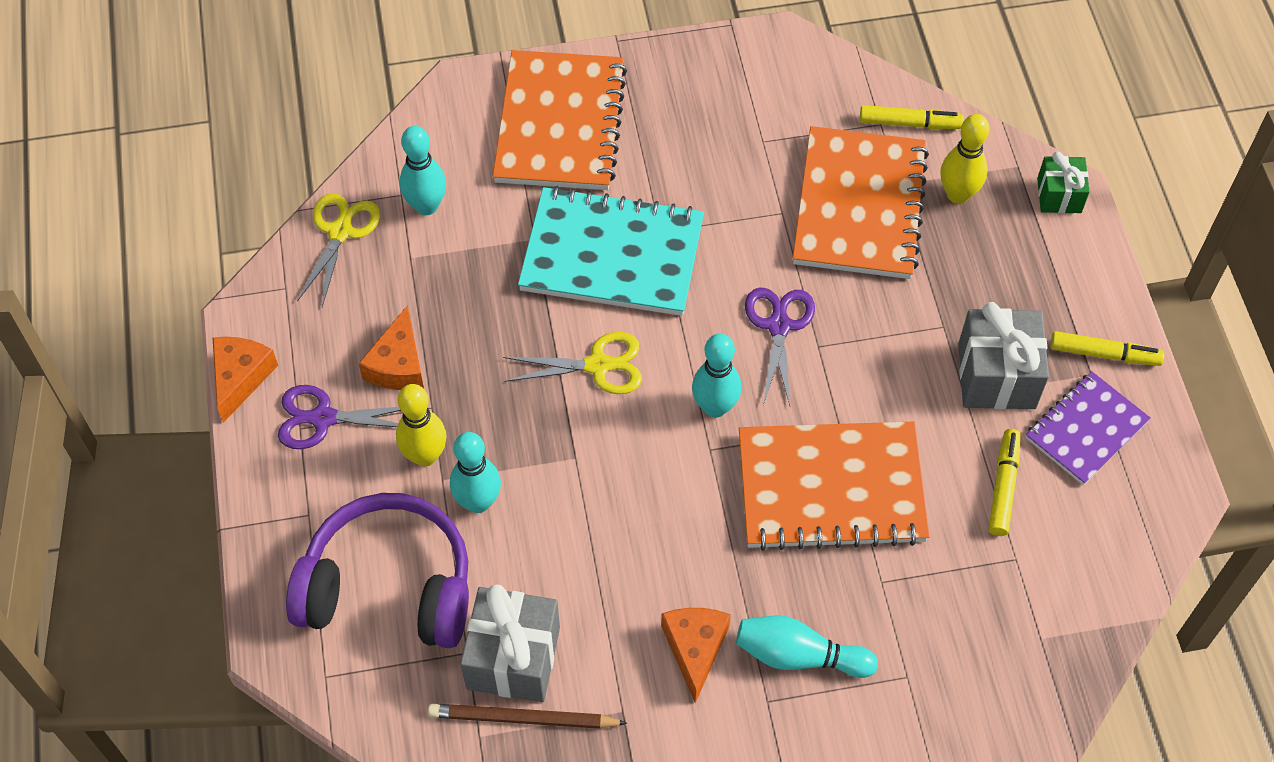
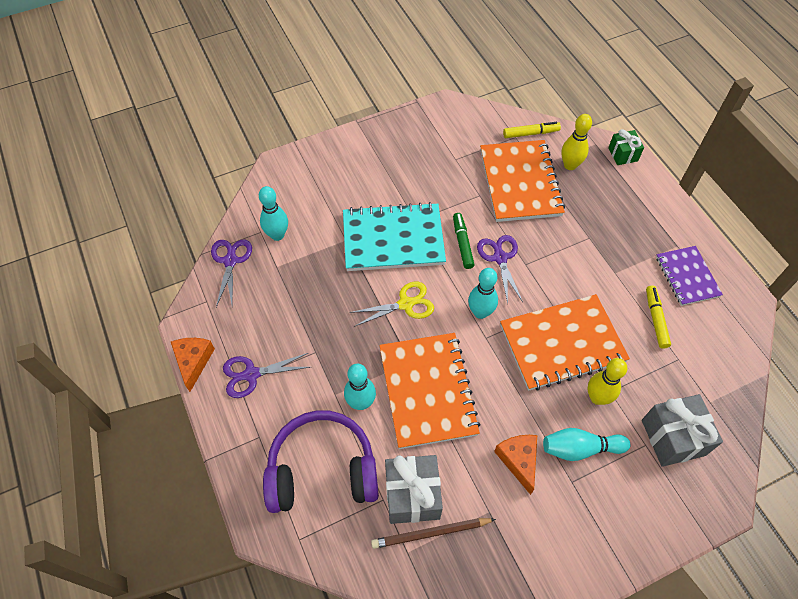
camera: 15 degrees left, 0 degrees up
yellow scissors [297,193,380,307] -> purple scissors [211,240,252,307]
orange cheese [358,305,424,390] -> none
yellow bowling pin [396,384,447,467] -> yellow bowling pin moved to [587,358,627,405]
orange notebook [493,50,627,190] -> orange notebook moved to [379,333,481,449]
grey gift [958,302,1049,409] -> grey gift moved to [642,394,723,467]
purple notebook [1026,372,1151,485] -> purple notebook turned 45 degrees counterclockwise [656,246,723,306]
yellow marker [1050,331,1164,366] -> none
none -> green marker [453,213,475,269]

